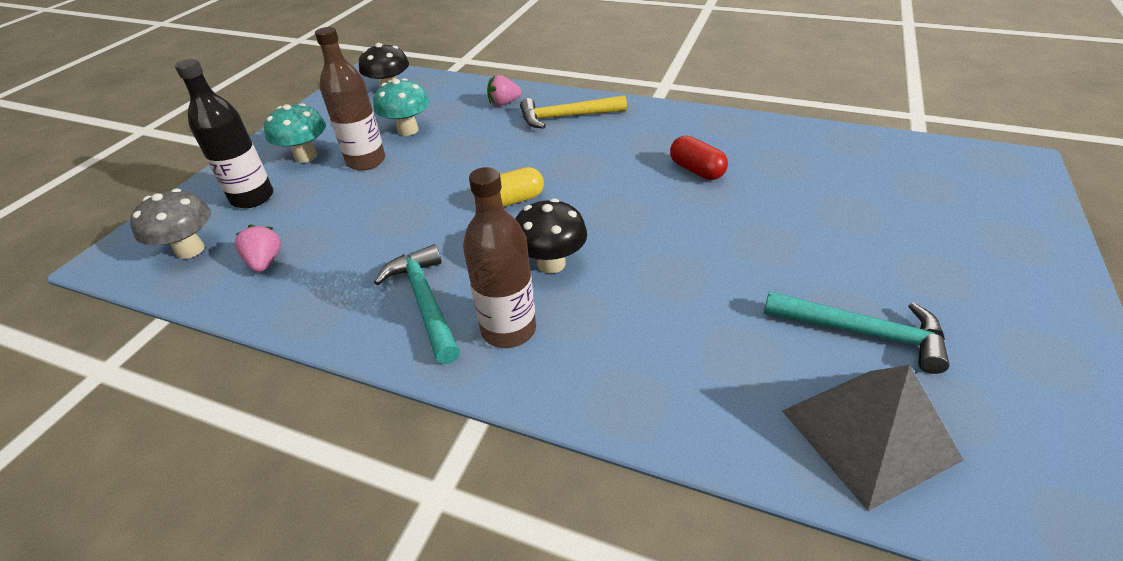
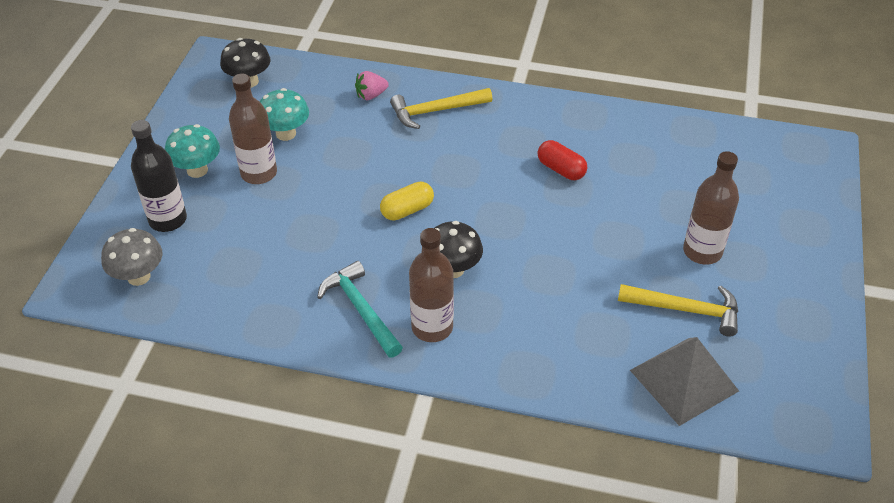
camera: 10 degrees left, 5 degrees up
pink strawberry [235,225,281,272] -> none
turquoise hammer [764,291,950,374] -> yellow hammer [618,284,738,337]
none -> brown bottle [683,151,739,265]

